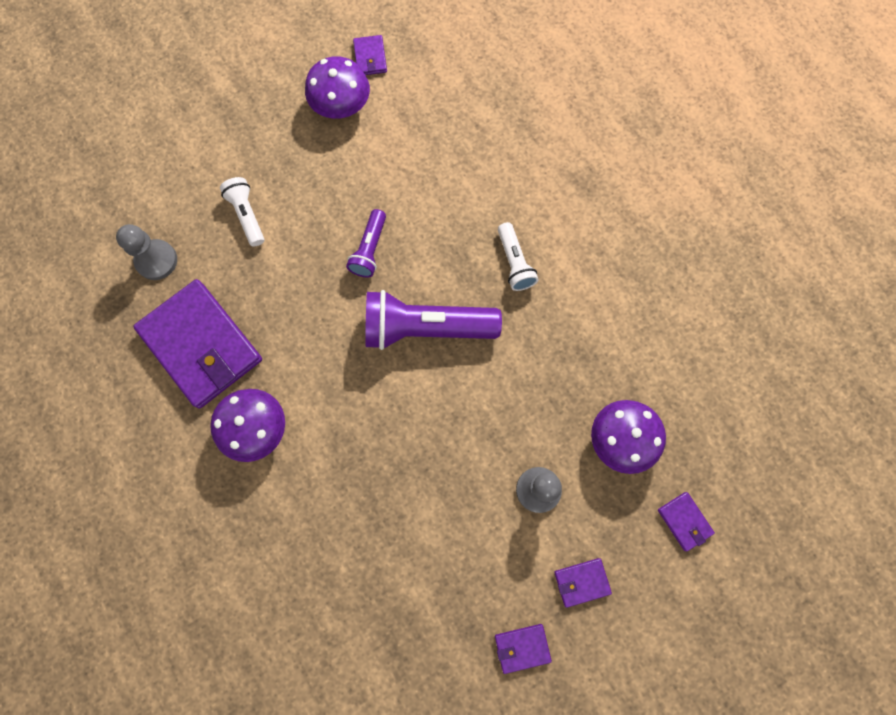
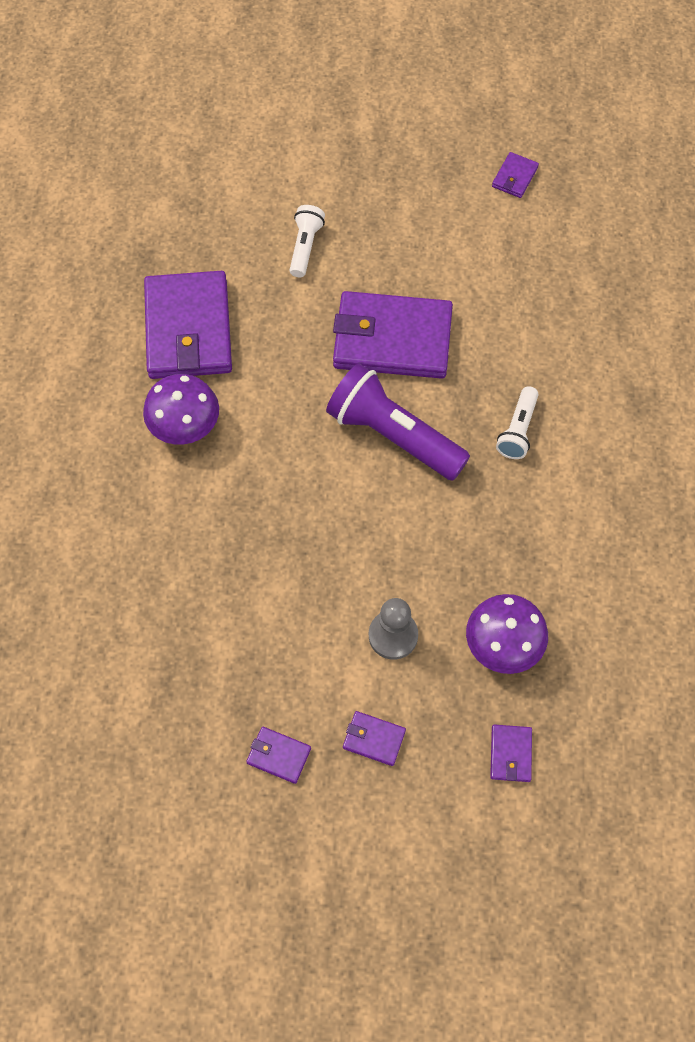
camera: 35 degrees right, 10 degrees down
grey pawn [116,224,177,280] -> none
purple mushroom [305,56,370,119] -> none
purple flashlight [346,209,386,277] -> purple wallet [333,291,453,379]

